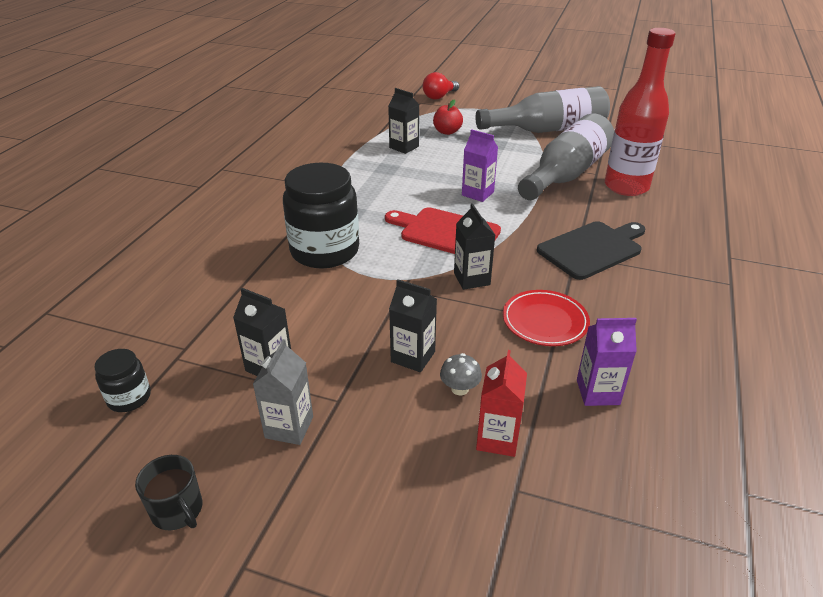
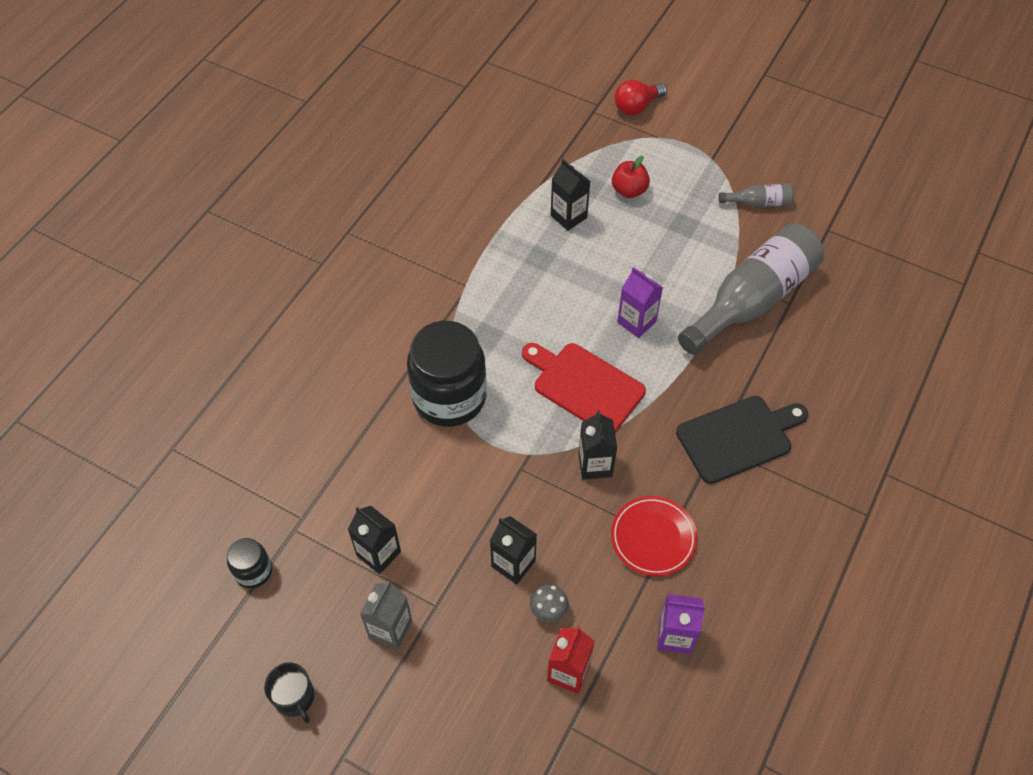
camera: 10 degrees right, 20 degrees up
grey bottle [475,86,610,133] -> grey bottle [719,184,794,207], size x0.43
red bottle [605,28,675,196] -> none

